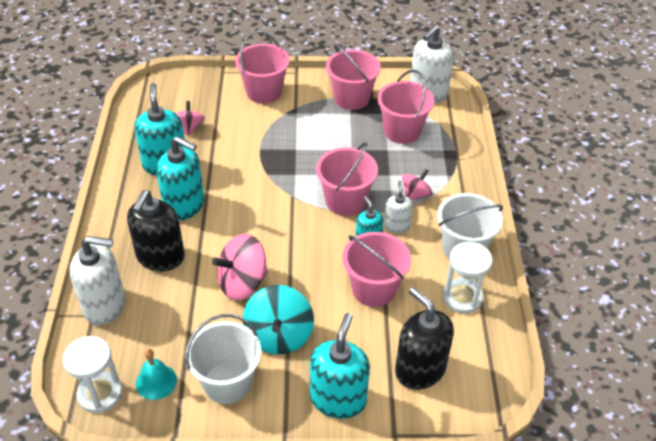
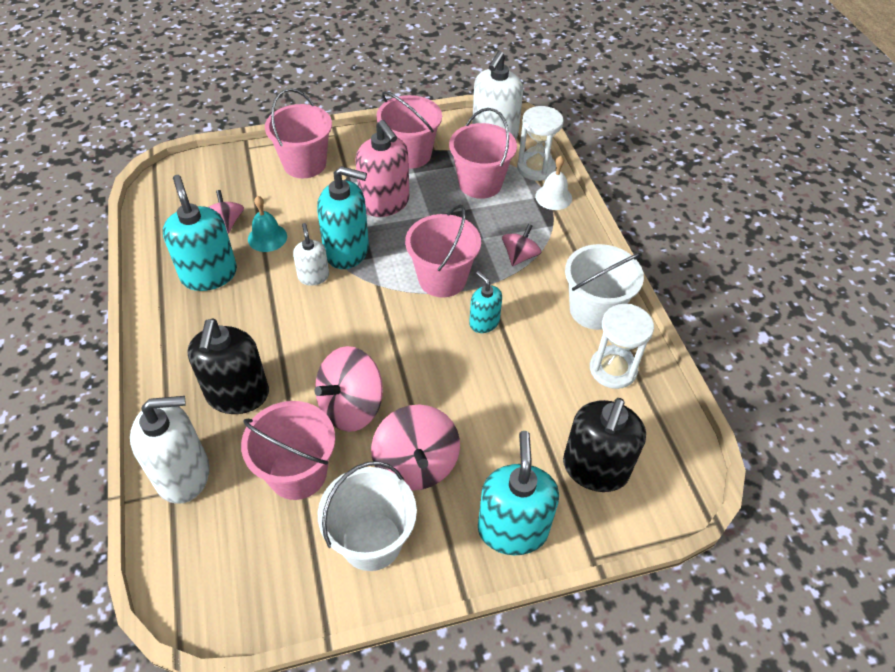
camera: 15 degrees left, 5 degrees up
white hourglass [62,336,123,413] -> white hourglass moved to [517,106,564,181]
turquoise bell [136,349,177,400] -> turquoise bell moved to [248,196,287,252]
turquoise soap dispenser [156,136,204,221] -> turquoise soap dispenser moved to [317,166,369,269]
turquoise spinning top [243,285,314,355] -> pink spinning top [371,404,460,490]
pink bucket [343,232,411,307] -> pink bucket moved to [241,401,335,500]
white soap dispenser [384,181,413,233] -> white soap dispenser moved to [293,223,329,285]
black soap dispenser [395,287,454,390] -> black soap dispenser turned 105 degrees counterclockwise [563,398,646,492]
none -> pink soap dispenser [355,120,409,217]
none -> white bell [535,156,572,210]

